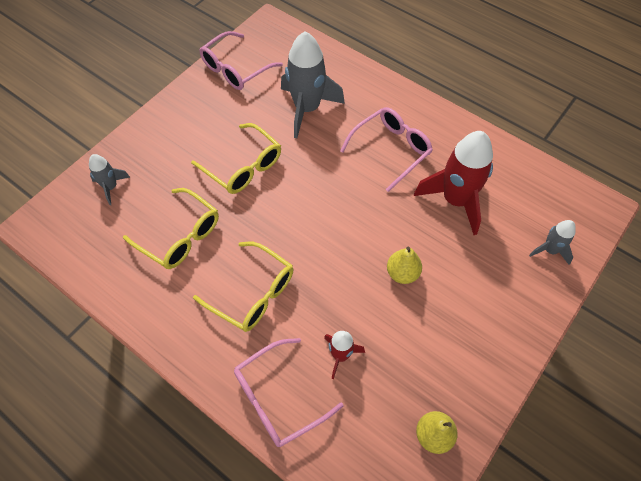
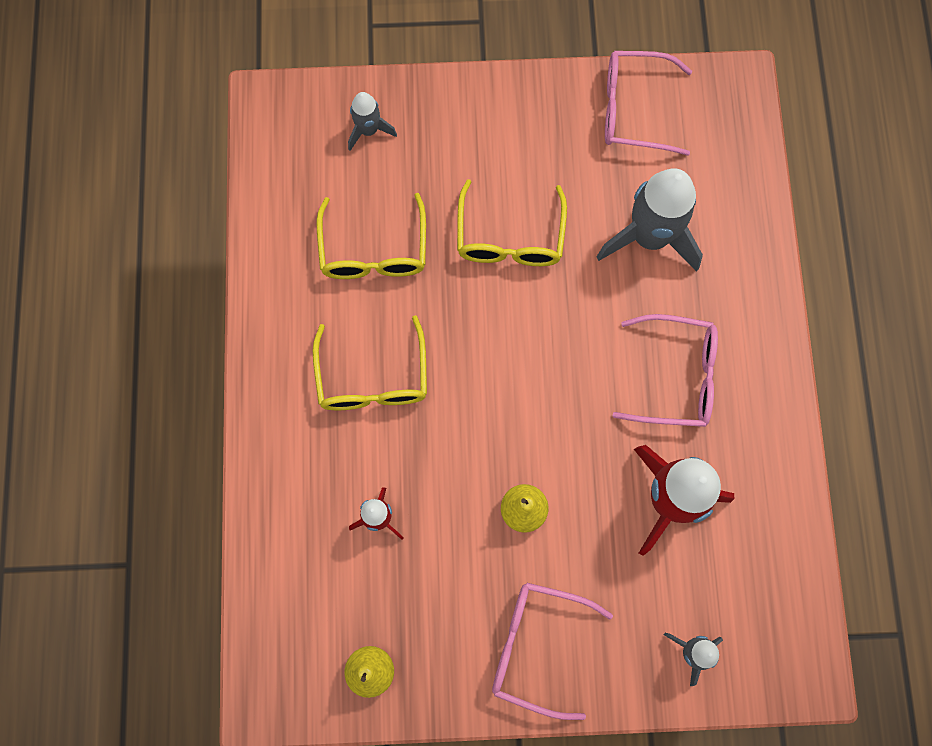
camera: 50 degrees right, 15 degrees up
pink glasses [234,338,344,447] -> pink glasses moved to [492,583,613,720]

